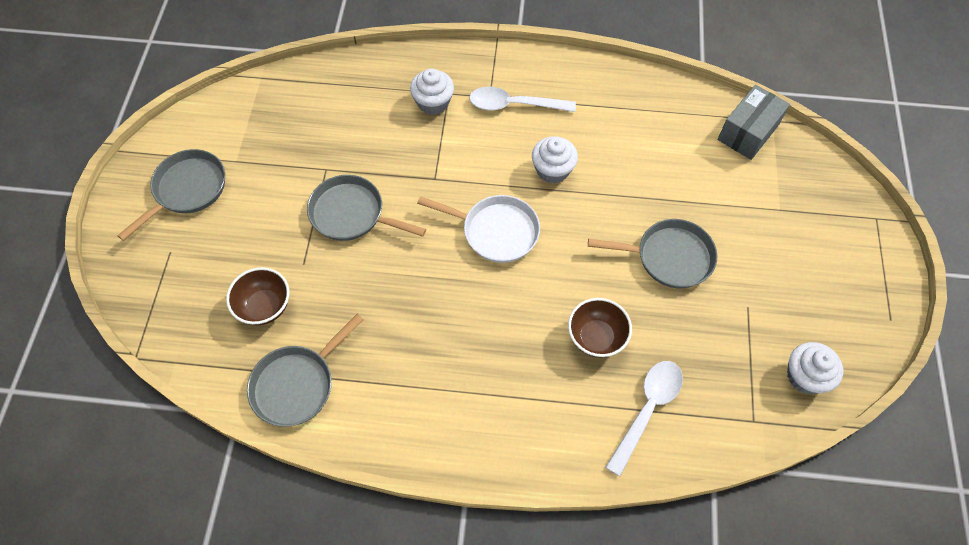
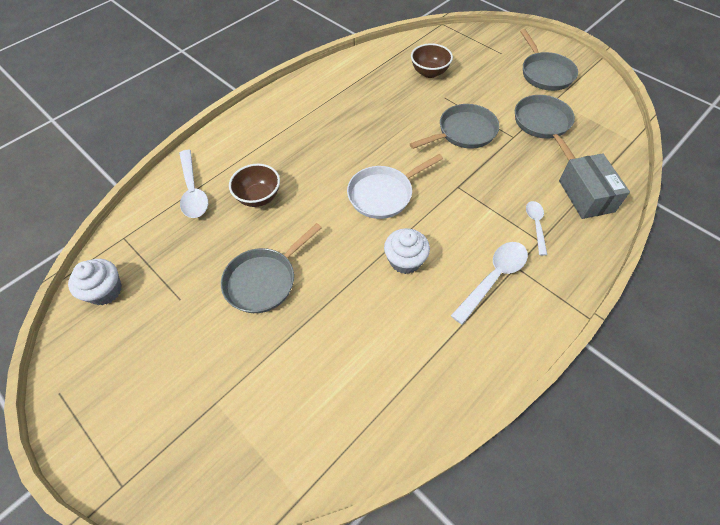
camera: 130 degrees right, 5 degrees down
grey pan [247,314,364,427] -> grey pan moved to [515,95,576,160]
white cupcake [410,68,454,115] -> white spoon [526,201,547,256]
grey box [718,85,790,160] -> grey box moved to [559,153,630,219]

